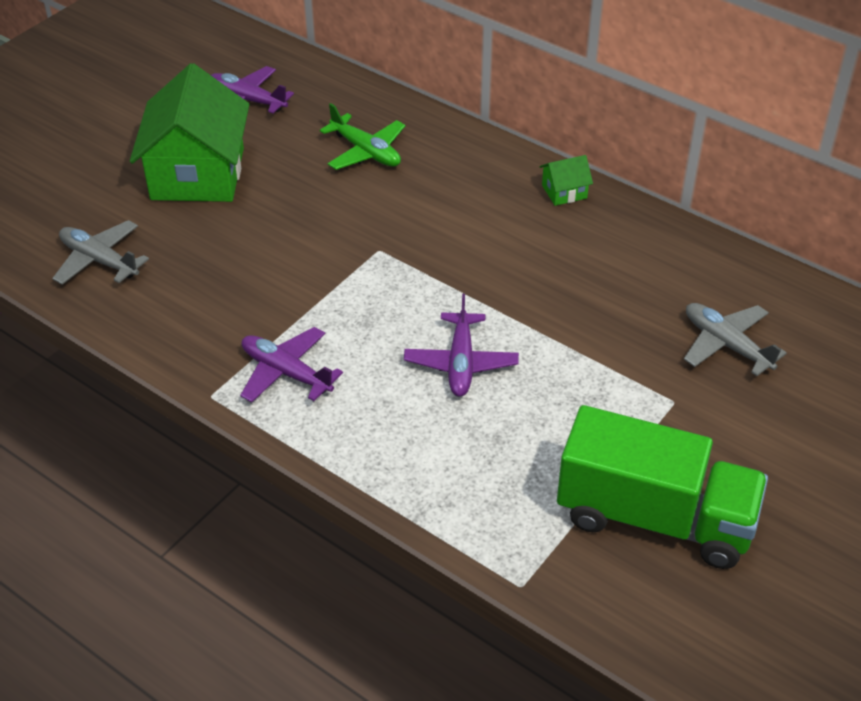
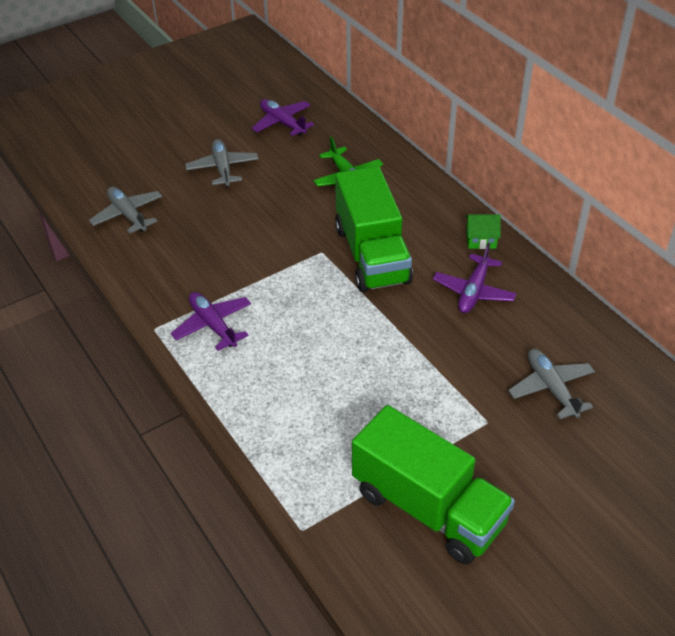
camera: 20 degrees right, 0 degrees up
green house [130,63,250,202] -> grey plane [185,139,259,187]
purple plane [404,294,519,397] -> purple plane moved to [433,243,517,313]
none -> green truck [335,166,413,292]

